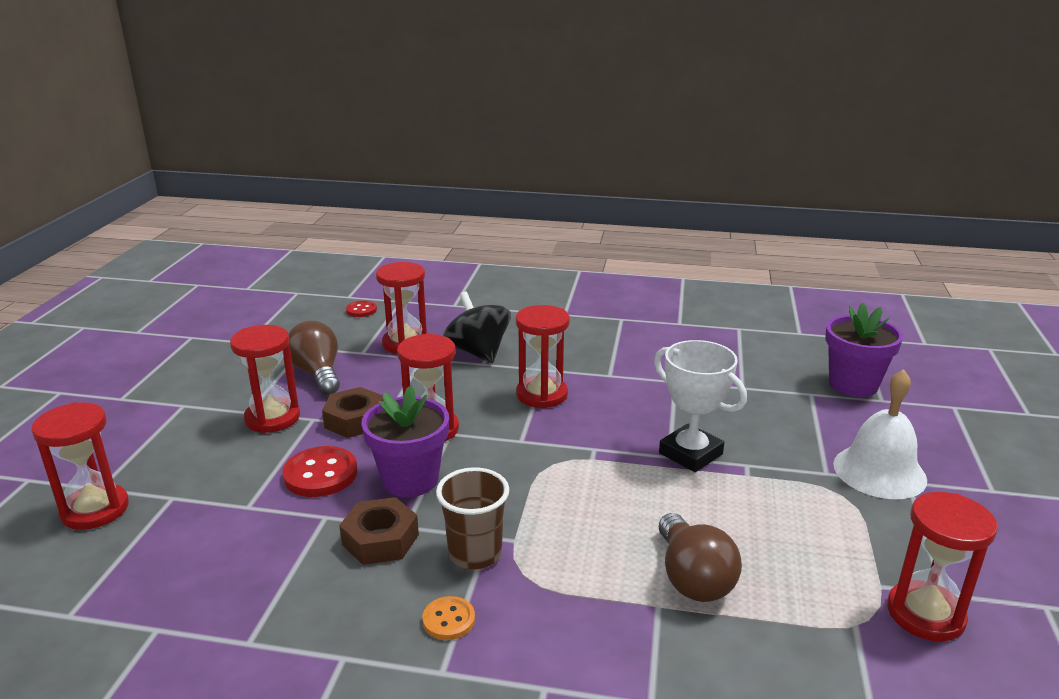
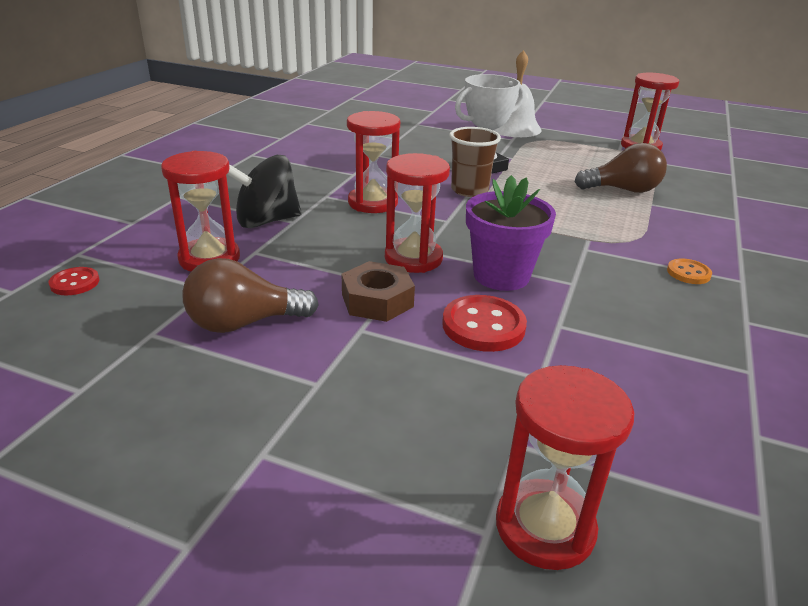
camera: 80 degrees left, 5 degrees up
red hourglass [230,325,300,433] -> none
brown nut [339,497,419,565] -> none
brown cup [436,467,509,570] -> brown cup moved to [449,127,501,197]
purple flower pot [825,303,903,397] -> none

